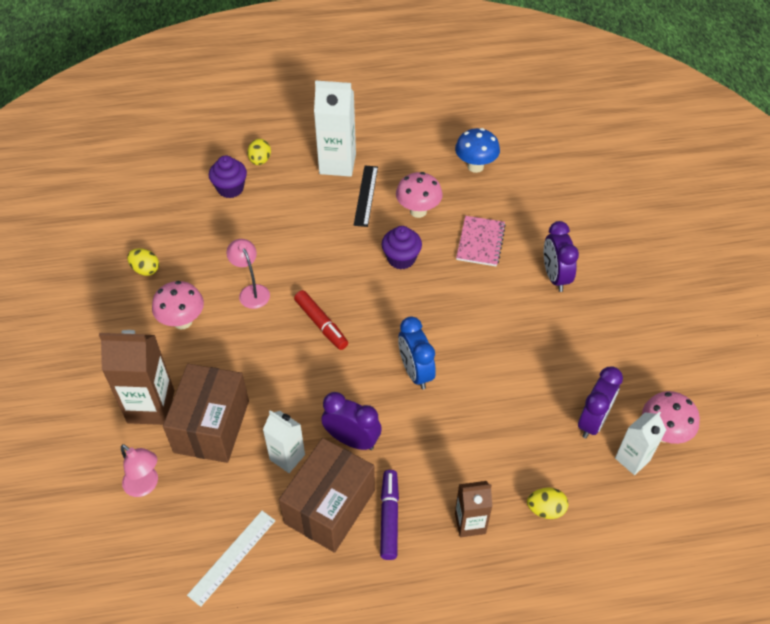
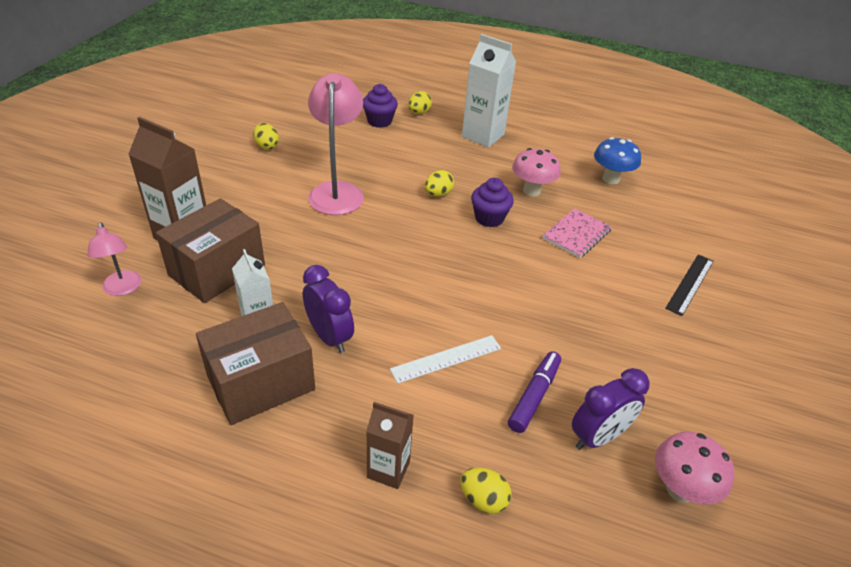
camera: 25 degrees right, 10 degrees down
pink mushroom [152,281,204,329] -> none
white ruler [187,511,276,607] -> white ruler moved to [390,335,501,384]
pink lamp [226,239,270,309] -> pink lamp [308,73,364,215], size x1.80
red marker [294,290,348,350] -> none
black ruler [354,166,378,227] -> black ruler moved to [665,254,714,316]
purple marker [380,470,399,560] -> purple marker moved to [508,351,561,433]
blue clock [398,316,436,389] -> none
purple clock [544,221,579,292] -> none
white carton [615,411,666,475] -> none
none -> yellow egg [425,170,454,197]

